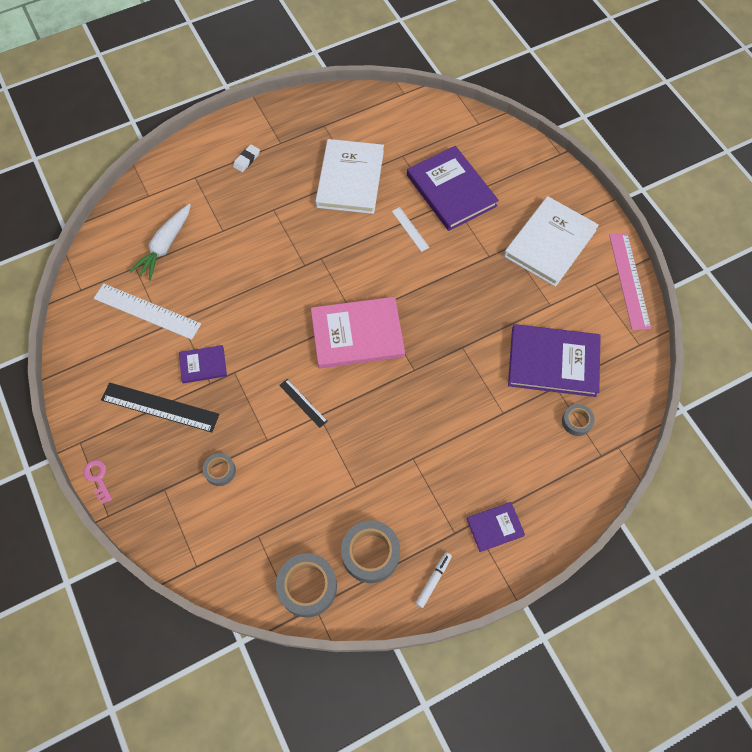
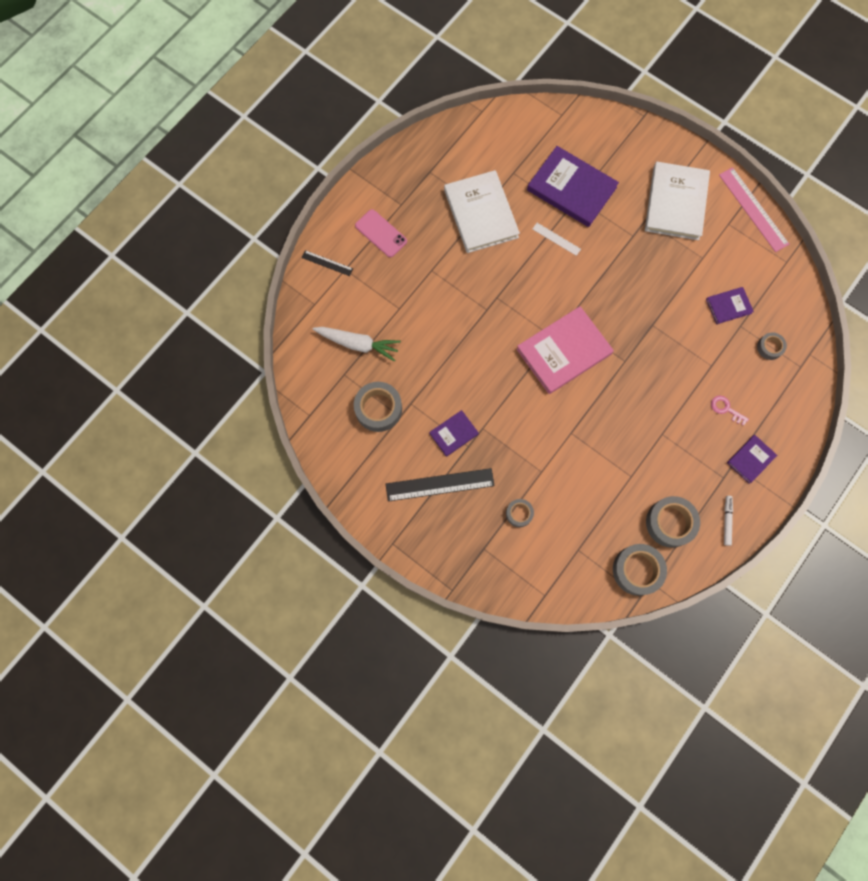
camera: 25 degrees left, 10 degrees up
pink key [83,460,112,504] -> pink key moved to [711,396,749,426]
white ruler [94,284,201,340] -> grey tape [354,382,402,432]
white carrot [130,204,191,281] -> white carrot turned 75 degrees counterclockwise [313,327,401,362]
white eraser [233,144,260,172] -> pink phone [355,209,407,257]
black ruler [279,379,328,428] -> black ruler moved to [302,250,353,276]
purple book [508,324,601,397] -> purple book [706,287,754,324], size x0.50

